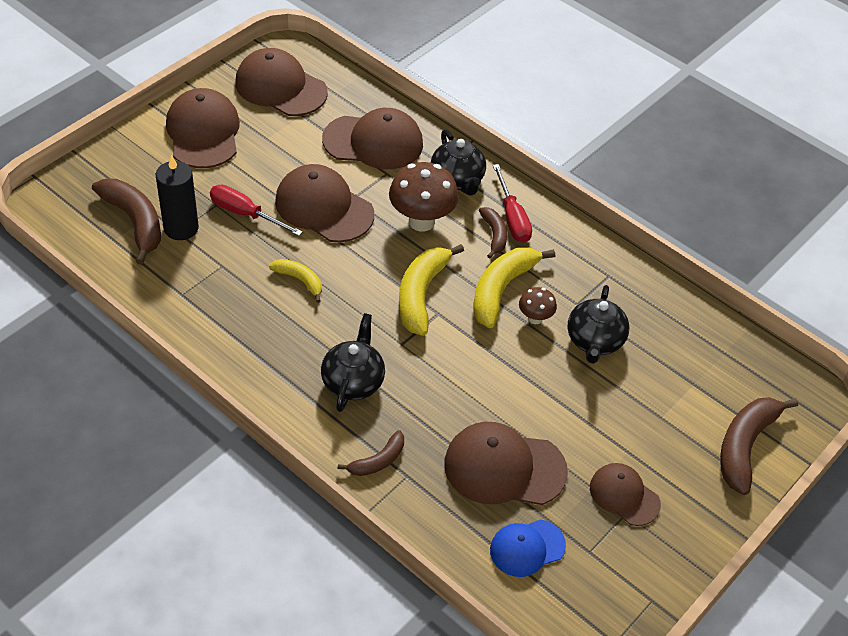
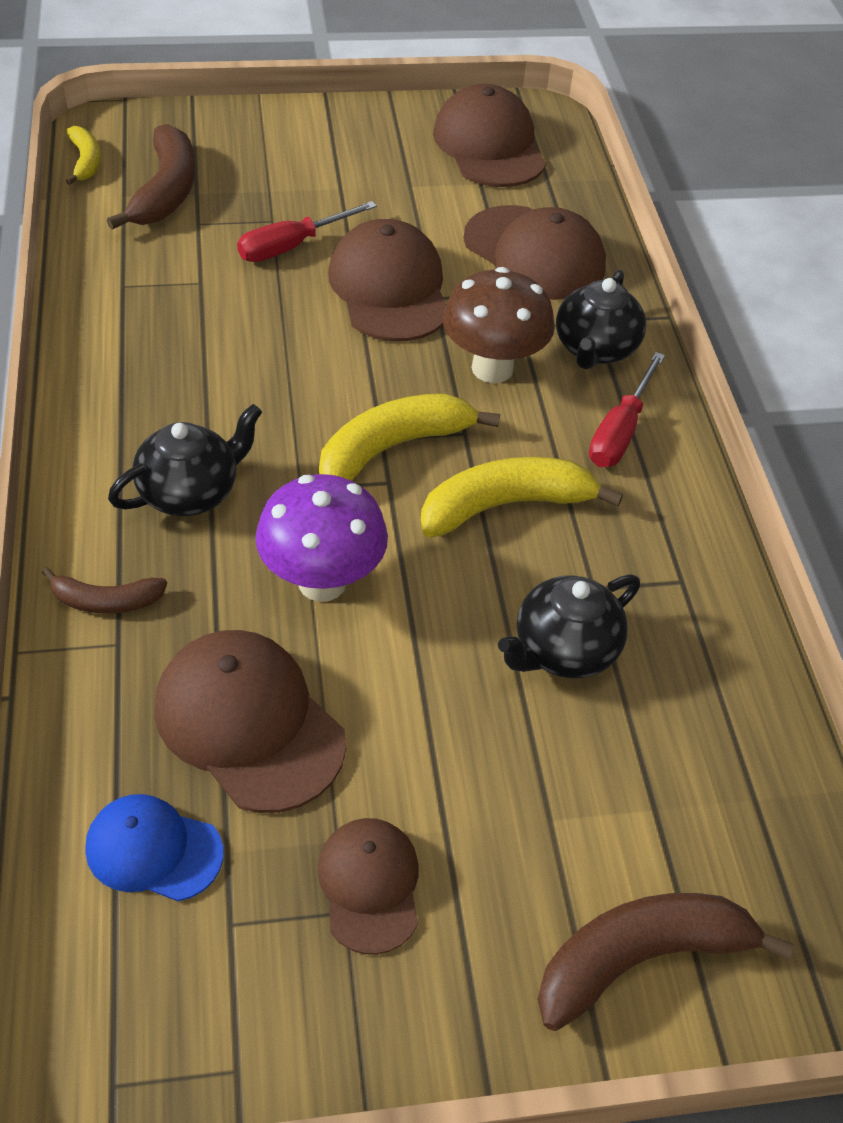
camera: 40 degrees right, 0 degrees up
black candle [156,155,199,240] -> none
brown cap [166,88,240,168] -> none
red screwdriver [210,184,303,236] -> red screwdriver turned 105 degrees counterclockwise [237,201,377,262]
yellow banana [269,259,322,303] -> yellow banana moved to [66,126,101,185]
brown banana [479,207,507,258] -> none
brown mushroom [519,287,557,324] -> none
none -> purple mushroom [255,474,388,602]

